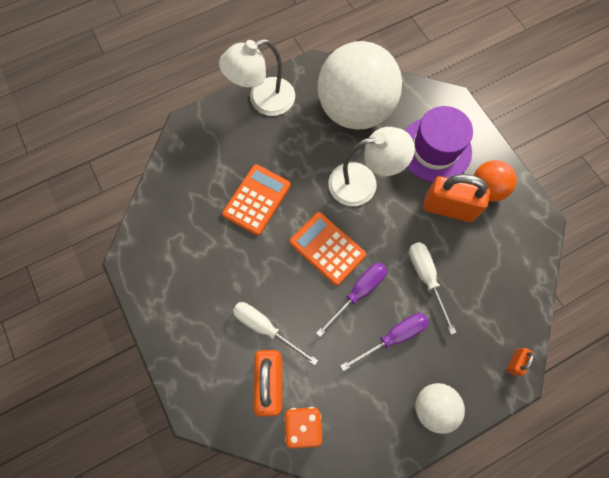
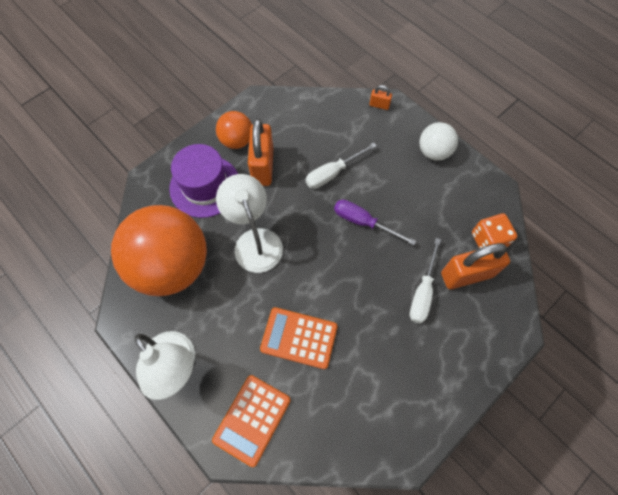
camera: 105 degrees left, 5 degrees down
orange calculator [289,212,366,286] -> orange calculator moved to [212,375,291,467]
white ball [317,41,402,130] -> orange ball [111,205,207,296]
purple screwdriver [340,313,429,371] -> none

